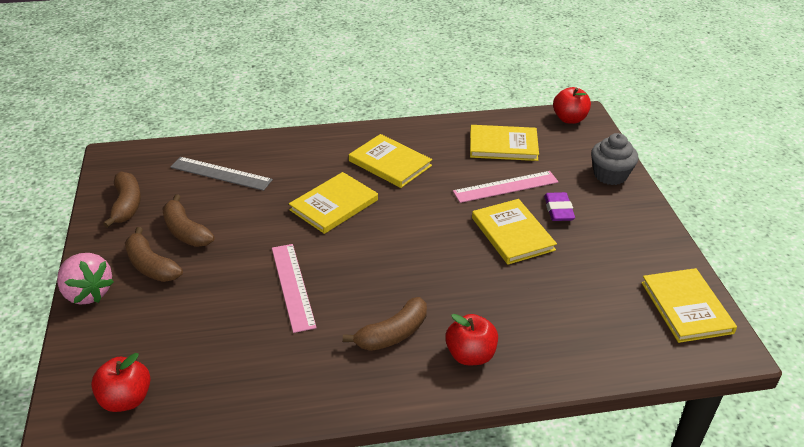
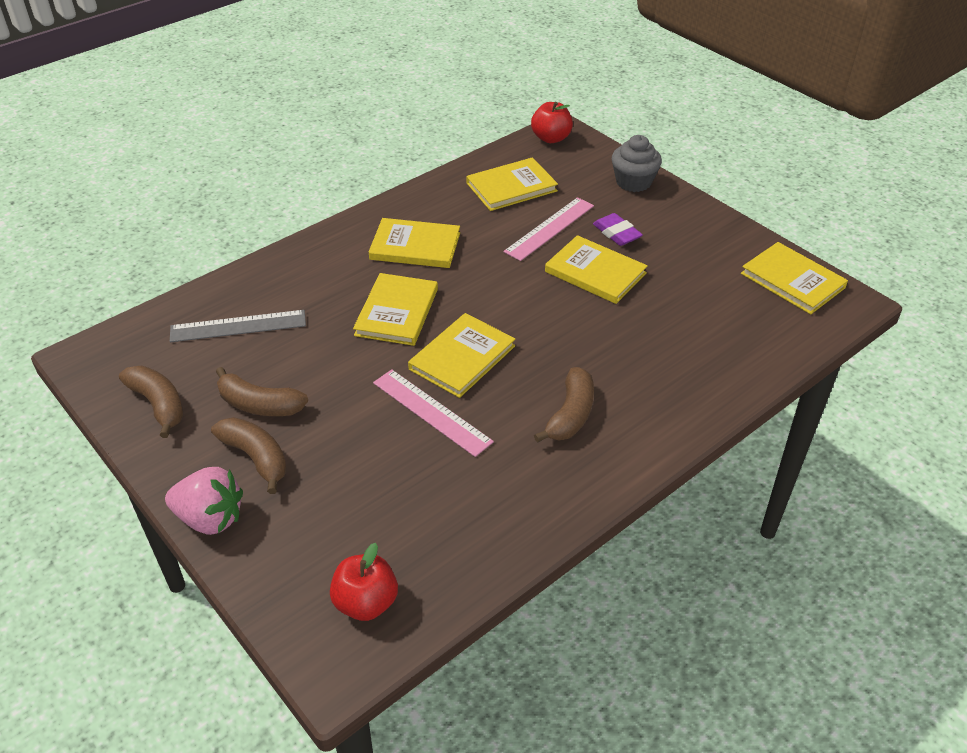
camera: 30 degrees left, 5 degrees up
brown banana [125,227,183,282] -> brown banana turned 150 degrees counterclockwise [211,417,287,494]
red apple [445,314,498,365] -> none
none -> yellow book [408,313,515,398]

